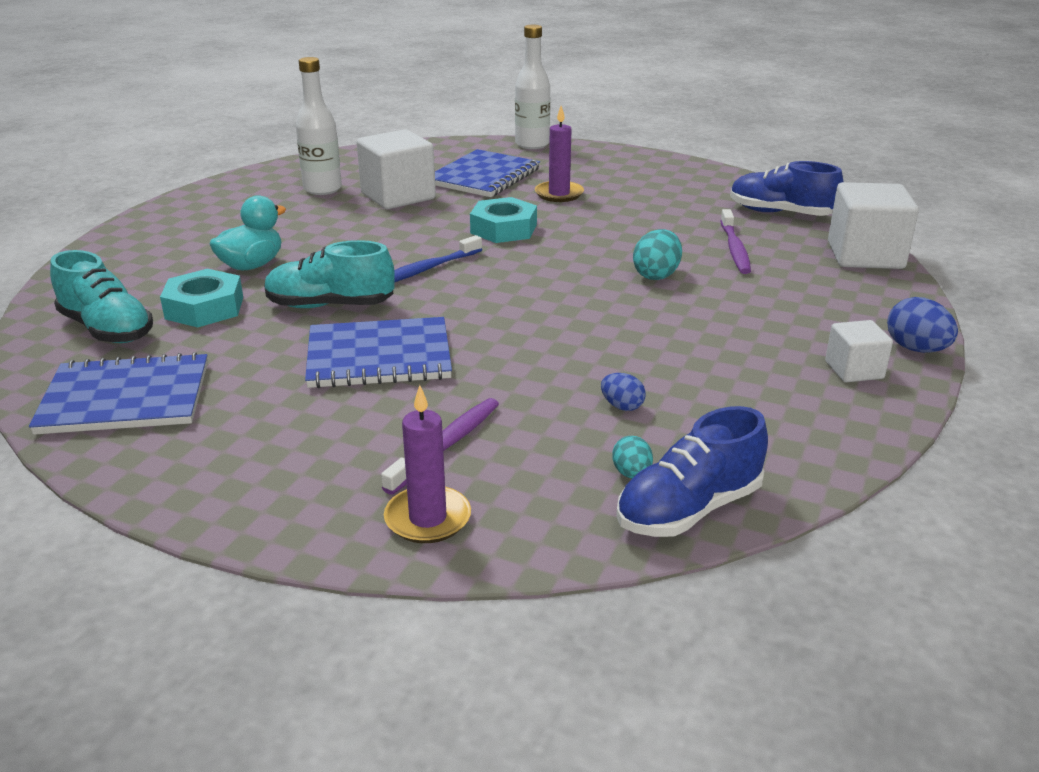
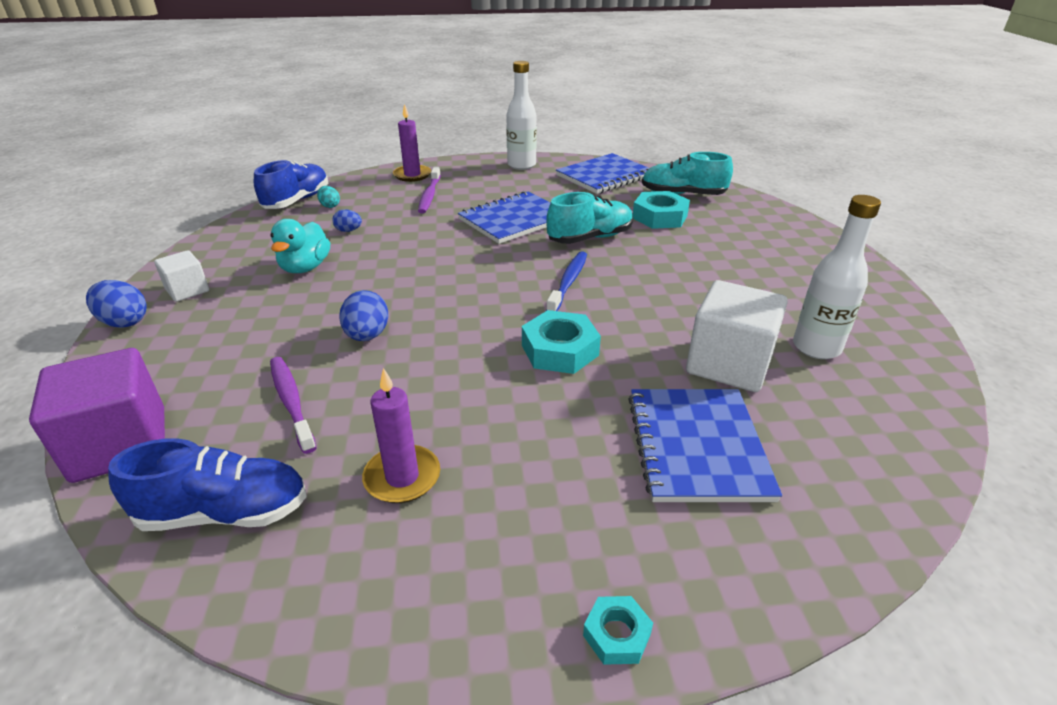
camera: 150 degrees right, 5 degrees up
turquoise duck [210,195,286,270] -> turquoise duck moved to [270,219,330,273]
white bottle [515,25,550,149] -> white bottle moved to [506,61,537,170]
purple candle [535,106,584,202] -> purple candle moved to [362,368,440,503]
turquoise egg [633,229,682,280] -> blue egg [339,290,389,341]
white cube [828,182,919,269] -> purple cube [29,348,165,483]
none -> turquoise nut [583,596,653,665]

